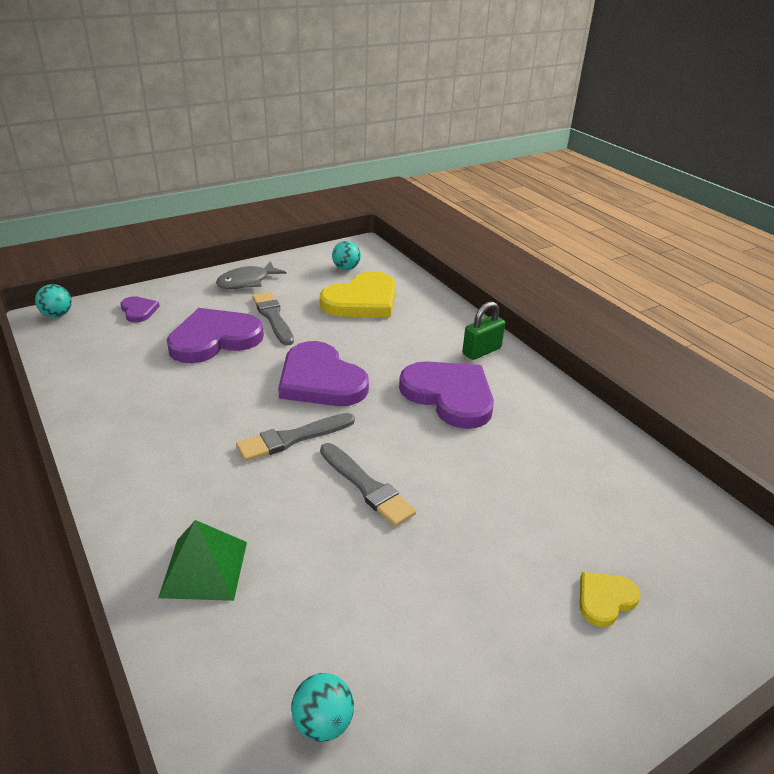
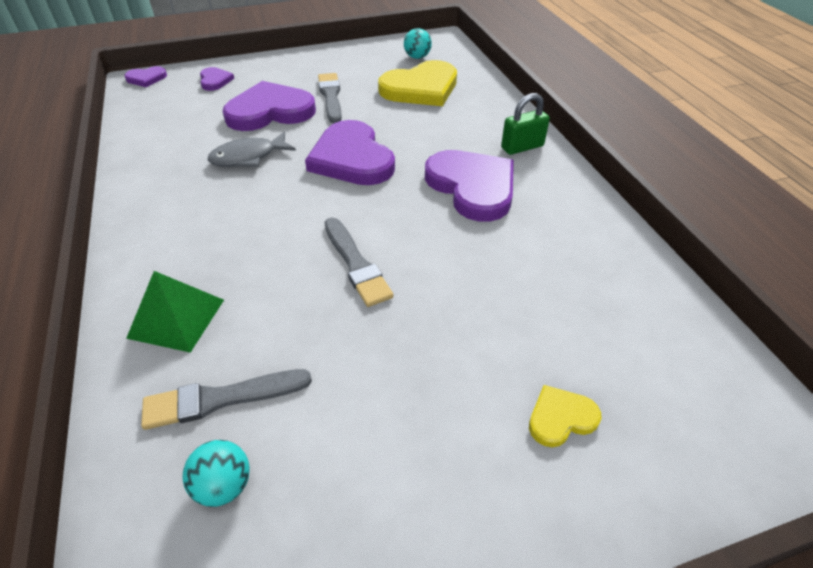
camera: 15 degrees right, 10 degrees up
turquoise ball [35,284,72,317] -> purple heart [124,66,167,87]
grey fish [216,261,286,289] -> grey fish moved to [208,132,296,167]
grey brush [236,413,355,461] -> grey brush moved to [141,369,312,430]

